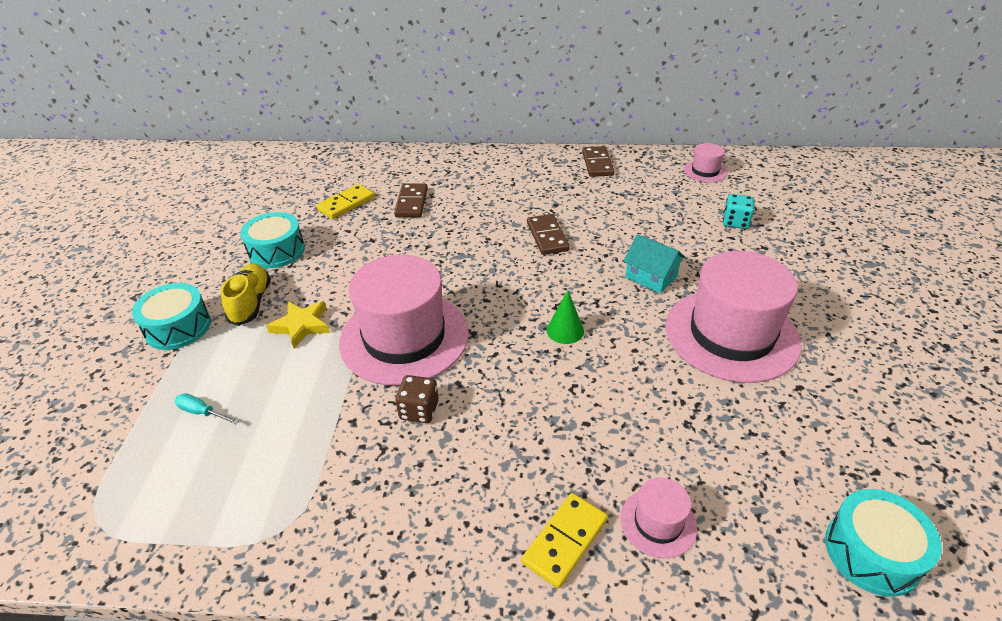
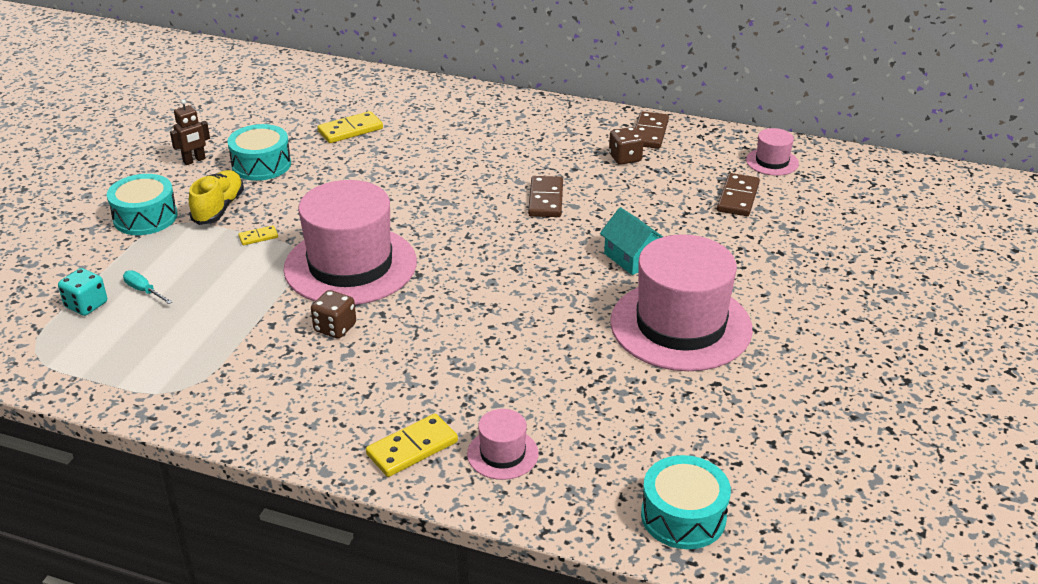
camera: 15 degrees right, 5 degrees down
yellow star [266,301,330,348] -> yellow domino [238,225,278,245]
brown domino [394,184,428,217] -> brown domino moved to [717,173,760,216]
green cone [547,290,584,344] -> none
turquoise dice [723,194,755,229] -> turquoise dice moved to [58,268,107,316]
none -> brown robot [170,99,210,165]
none -> brown dice [609,127,644,165]

